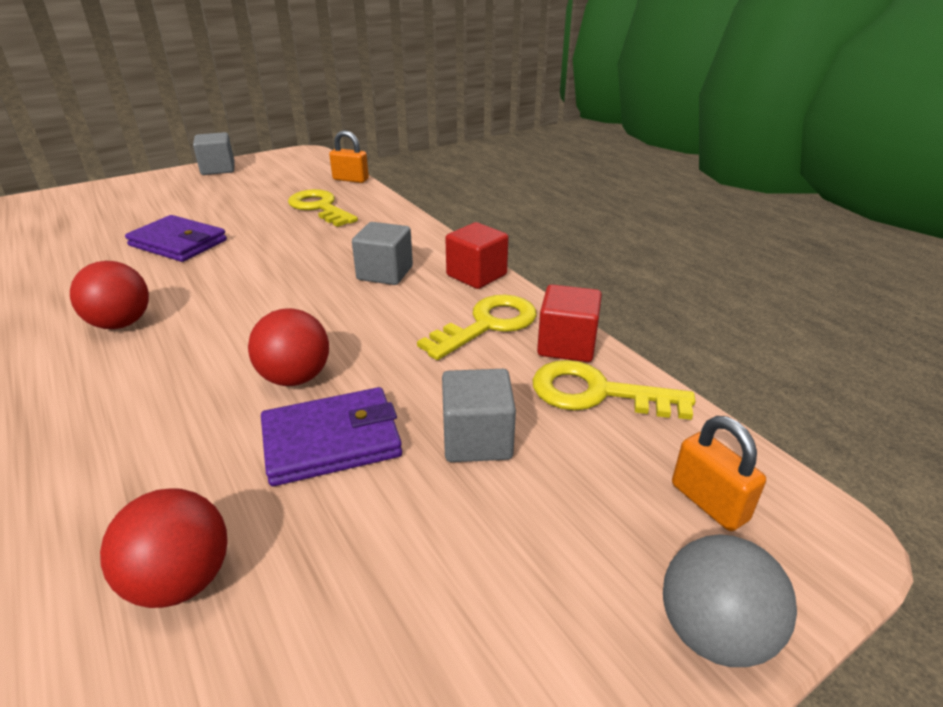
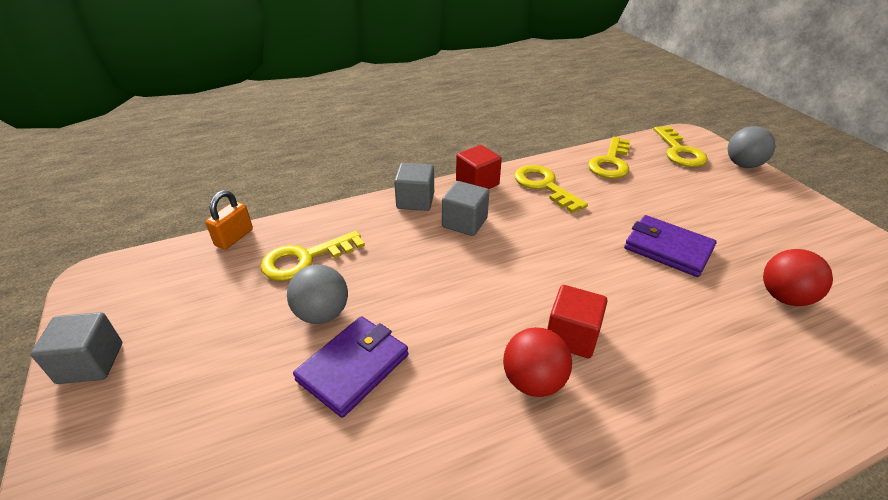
camera: 80 degrees left, 5 degrees up
red ball [248,308,329,386] -> none
purple wallet [261,387,402,486] -> purple wallet turned 45 degrees counterclockwise [624,215,717,277]
grey cube [442,369,516,462] -> grey cube moved to [394,163,434,211]
red cube [537,285,602,362] -> red cube moved to [547,285,607,358]
orange padlock [672,416,766,531] -> yellow key [653,127,708,167]
none -> grey ball [287,264,348,324]

